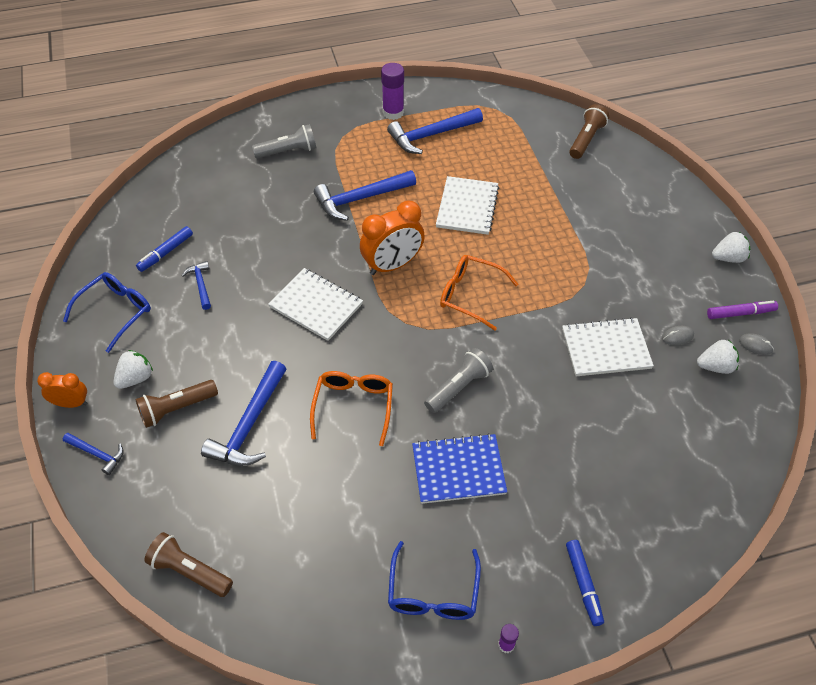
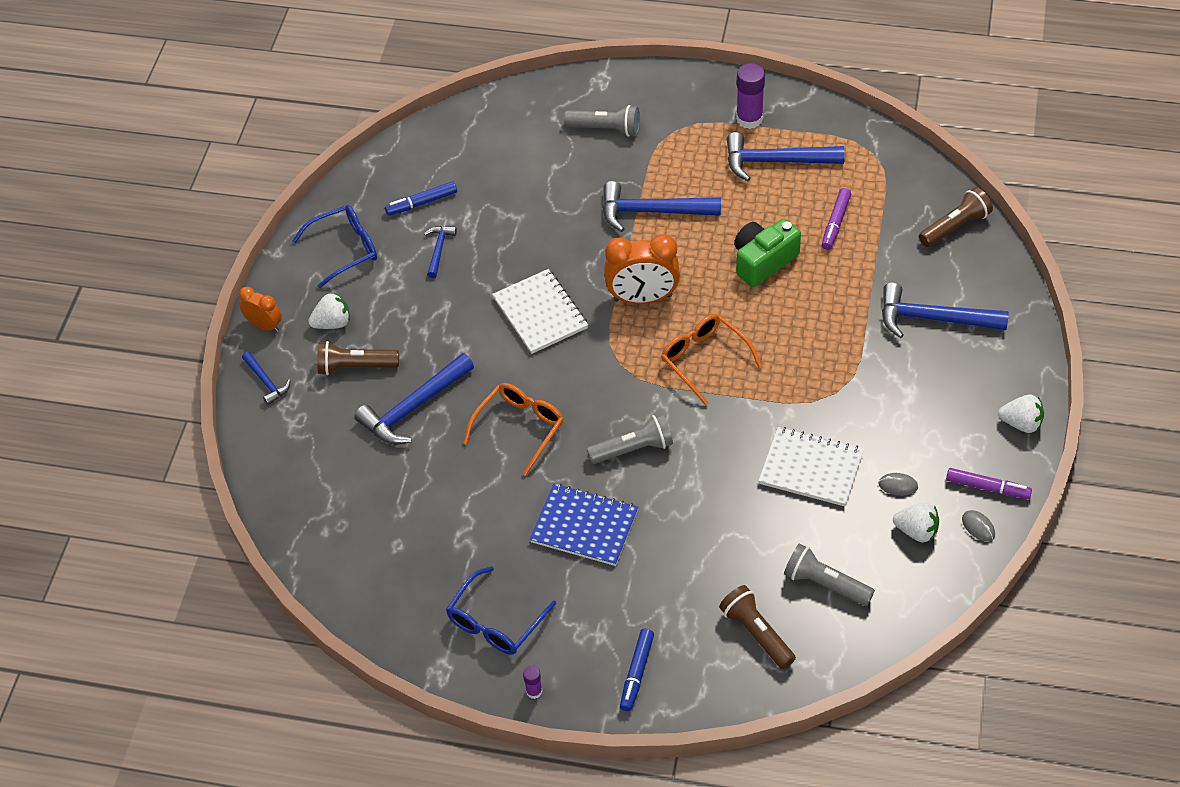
camera: 30 degrees right, 0 degrees up
brown flashlight [144,532,233,597] -> brown flashlight moved to [719,585,796,669]
white notebook [436,176,499,235] -> green camera [734,219,801,287]
none -> grey flashlight [784,544,875,606]
none -> purple marker [822,188,851,250]
none -> blue hammer [882,283,1009,338]

